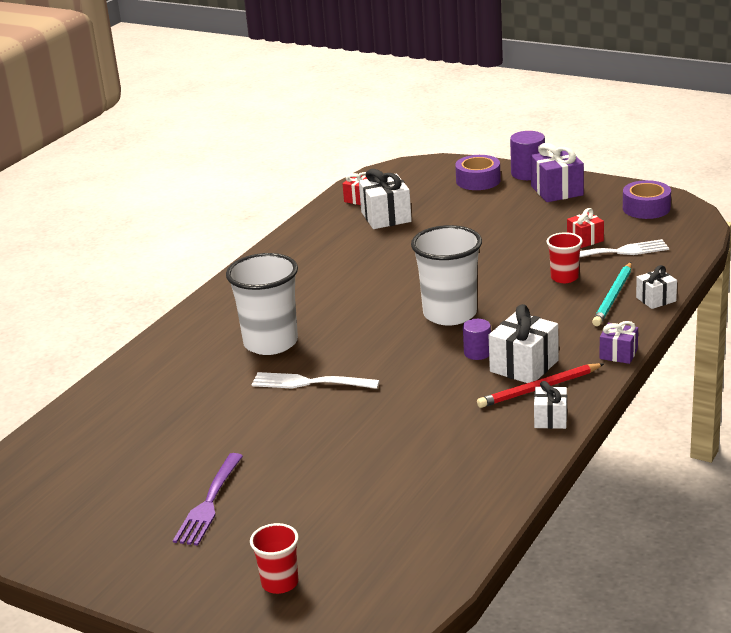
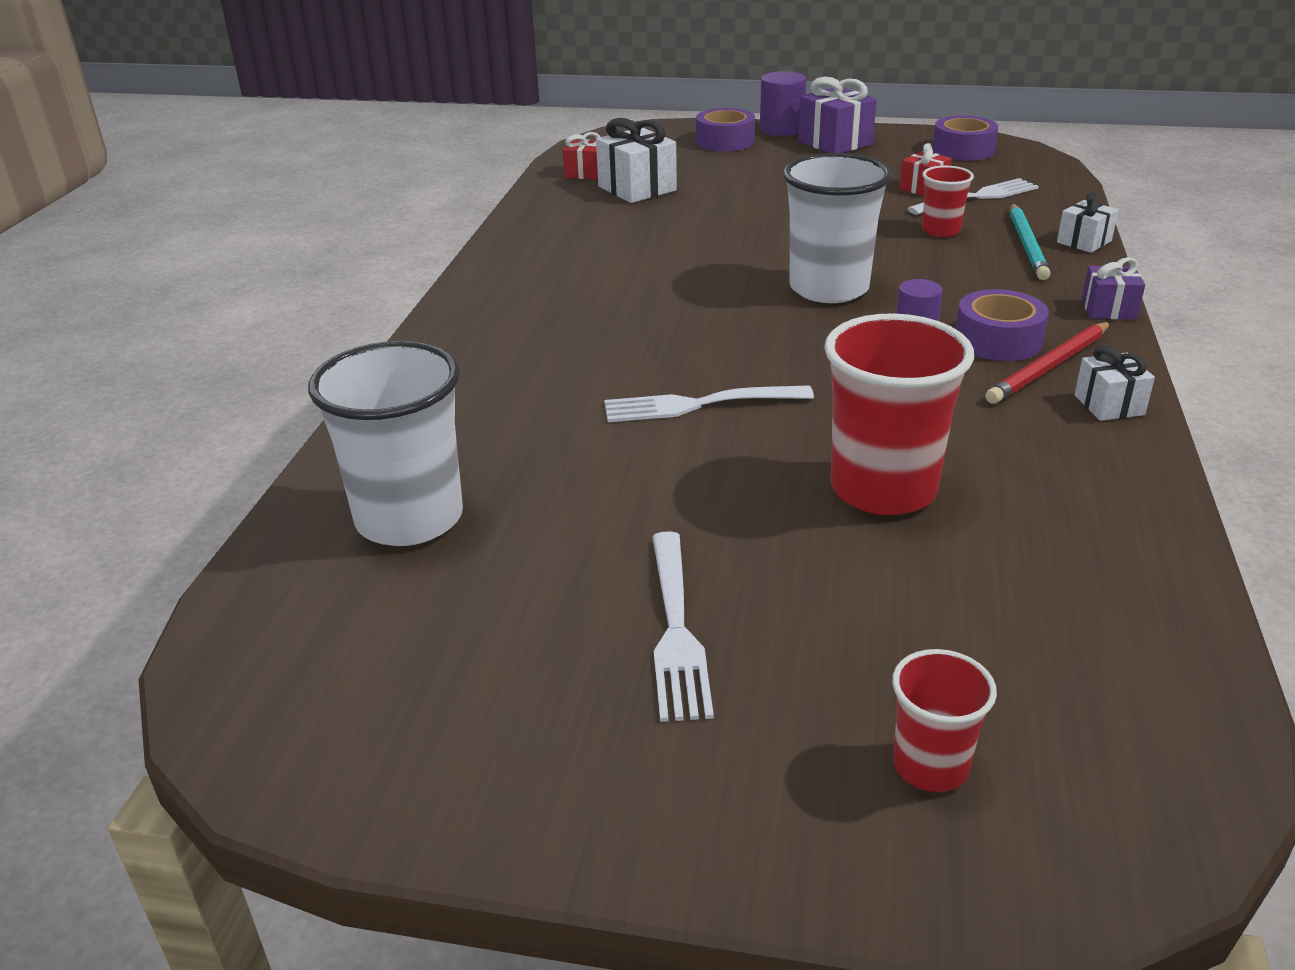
camera: 20 degrees left, 5 degrees up
purple fork [173,453,243,546] -> white fork [652,531,714,722]
white cup [226,253,298,355] -> white cup moved to [308,341,463,546]
white gift [488,304,559,383] -> purple tape [956,289,1049,361]
none -> red cup [824,313,974,515]

